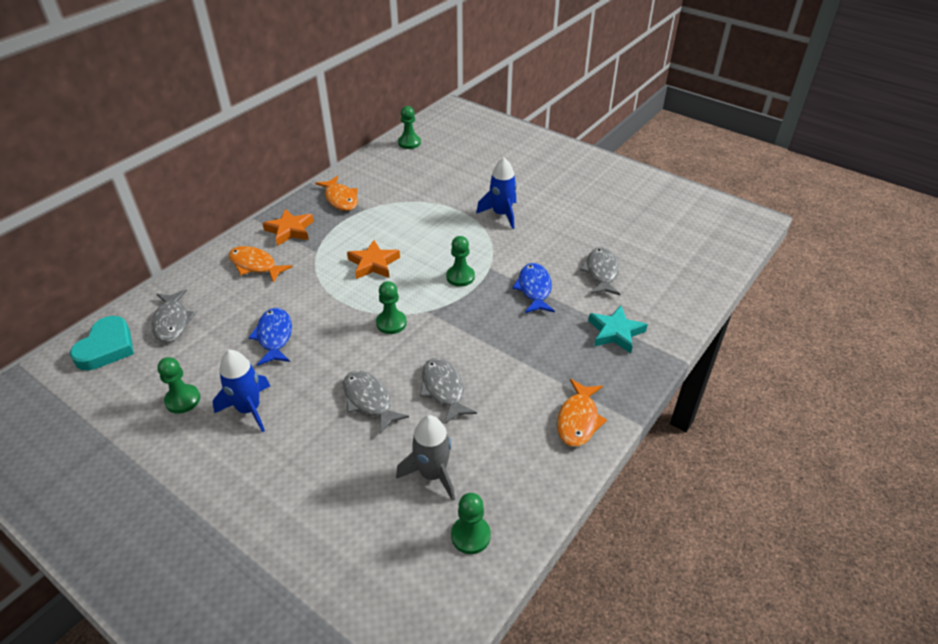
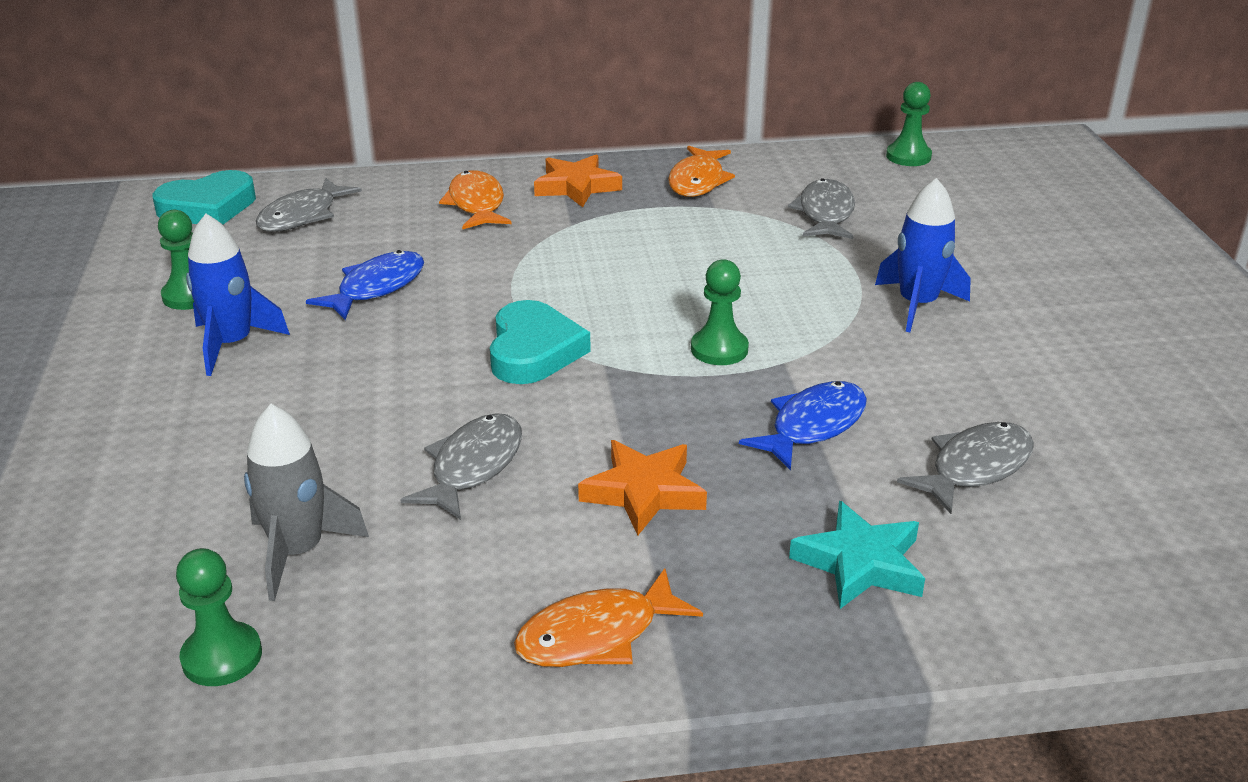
camera: 45 degrees right, 10 degrees down
grey fish [343,371,409,434] -> grey fish moved to [788,178,855,239]
orange star [347,240,400,279] -> orange star moved to [578,440,707,536]
green pawn [376,281,407,334] -> turquoise heart [490,300,591,384]

